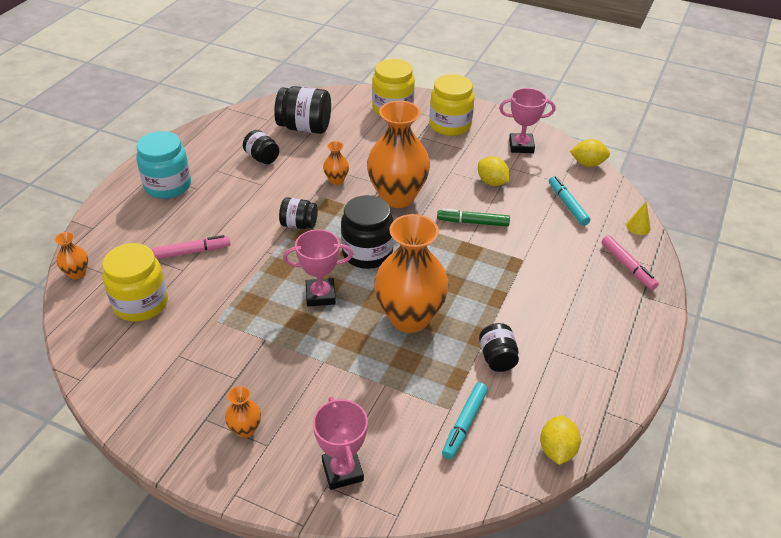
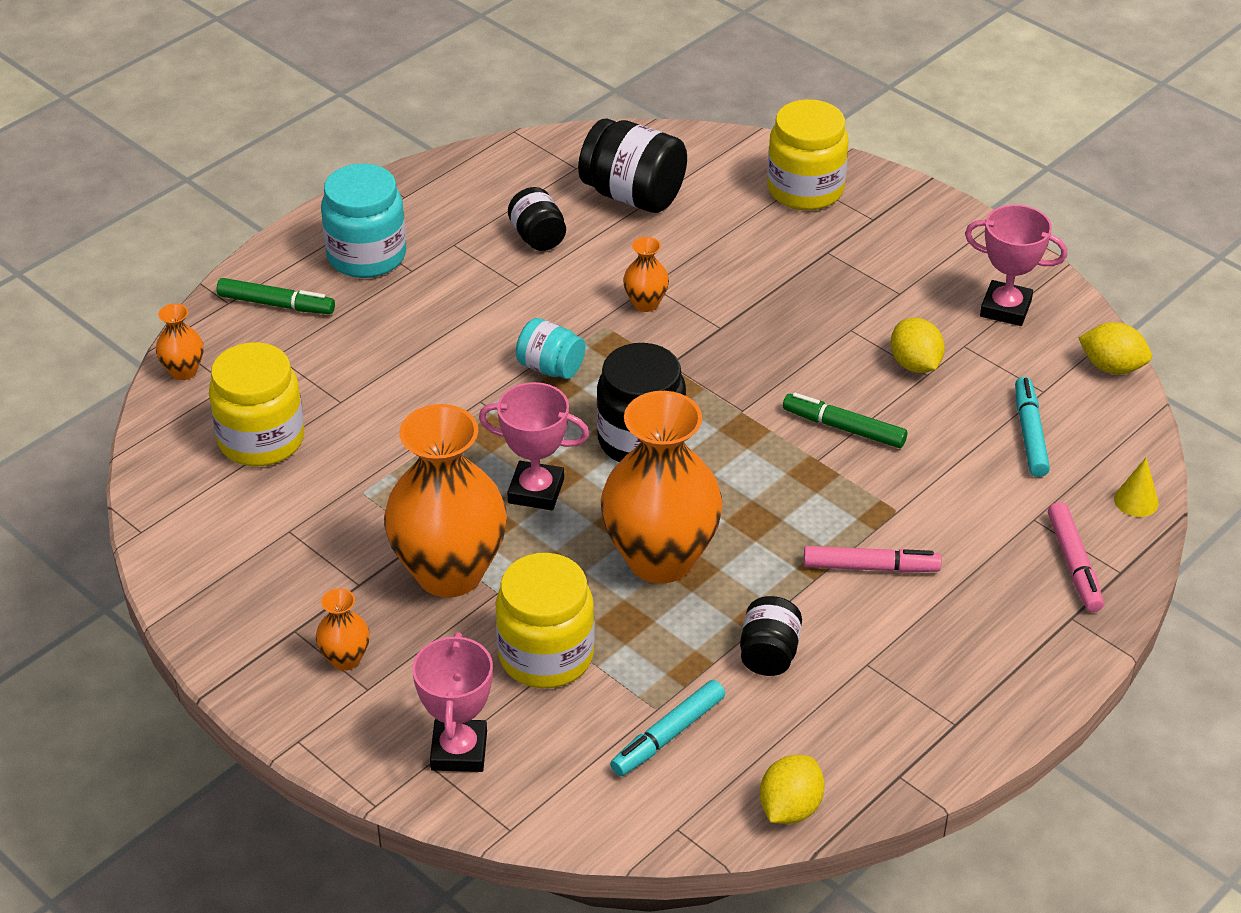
camera: 20 degrees right, 0 degrees up
pink marker [152,235,231,259] -> pink marker moved to [804,546,942,573]
black jar [279,197,318,229] -> turquoise jar [516,318,585,379]
orange vase [367,101,430,208] -> orange vase moved to [384,404,507,598]
yellow jar [429,74,474,136] -> yellow jar moved to [495,553,595,688]
none -> green marker [216,278,335,314]

